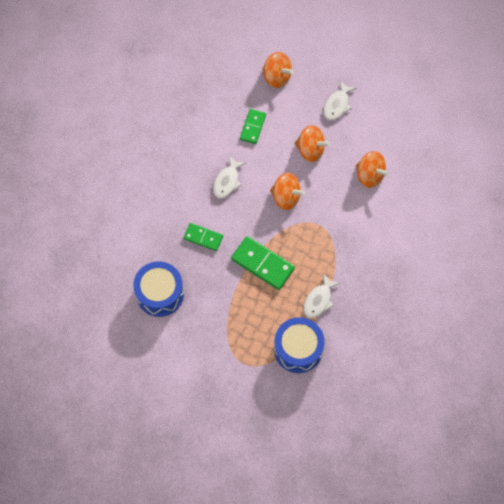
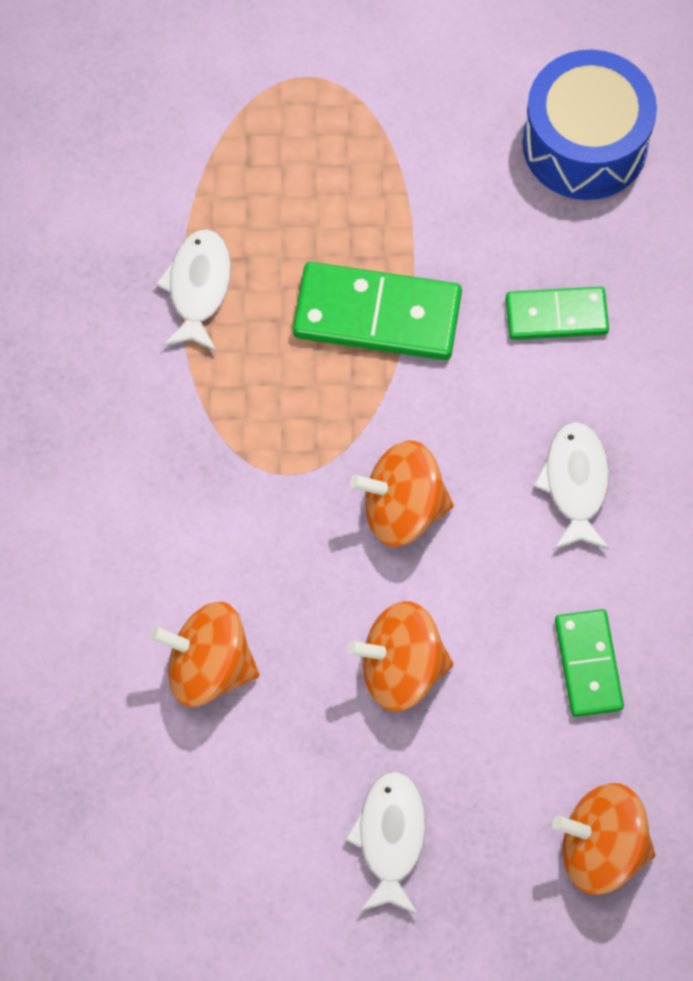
camera: 155 degrees right, 0 degrees up
blue drum [274,317,325,373] -> none

